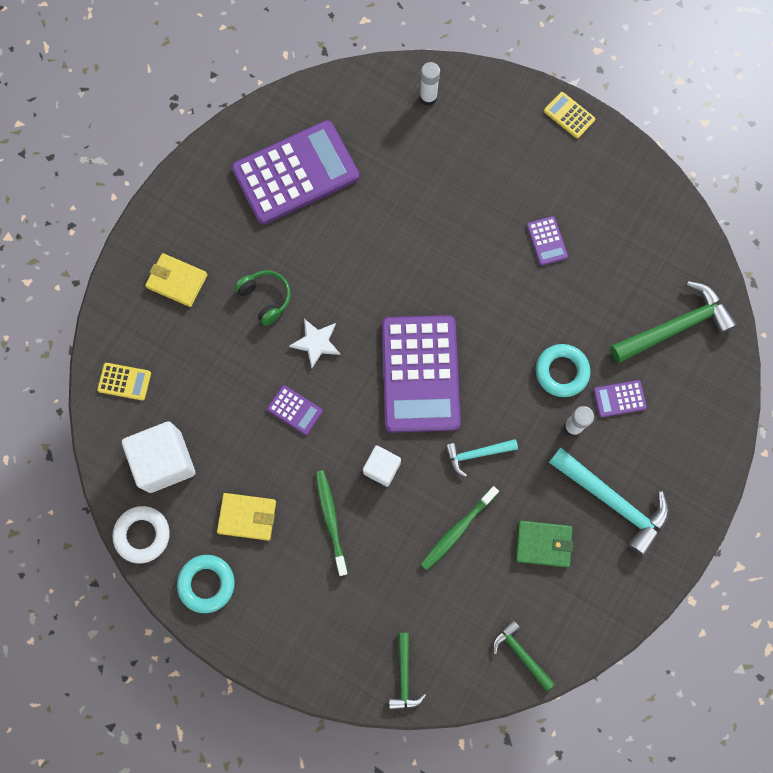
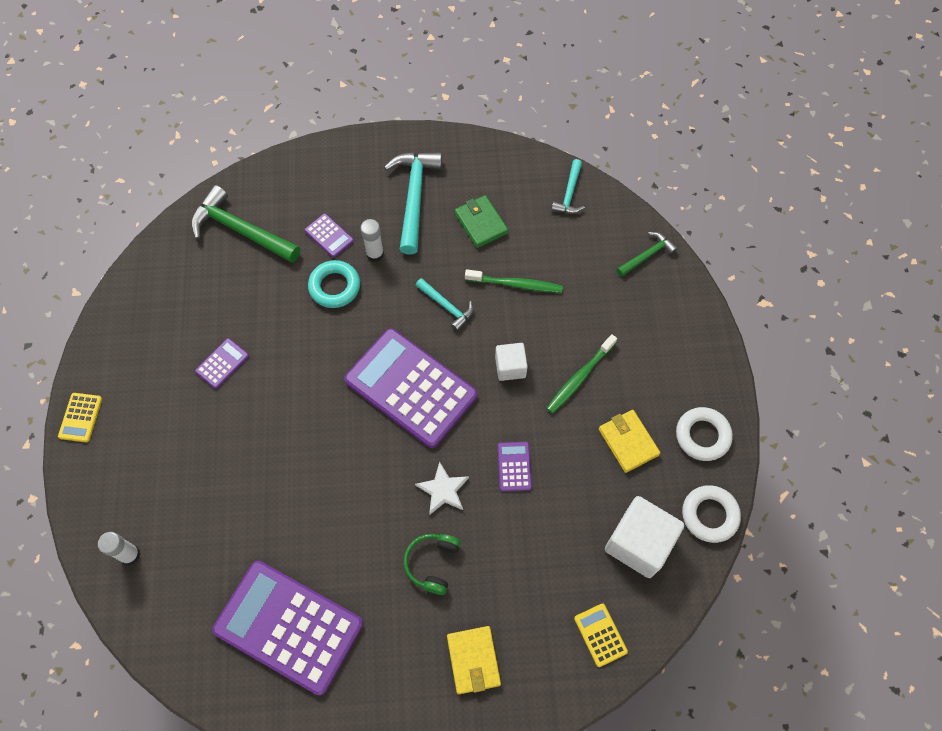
camera: 125 degrees left, 10 degrees down
turquoise ring [177,555,235,613] -> white ring [676,407,733,461]
purple calculator [382,315,461,433] -> purple calculator turned 105 degrees counterclockwise [344,329,477,448]
green hammer [493,620,555,691] -> turquoise hammer [551,159,585,214]

